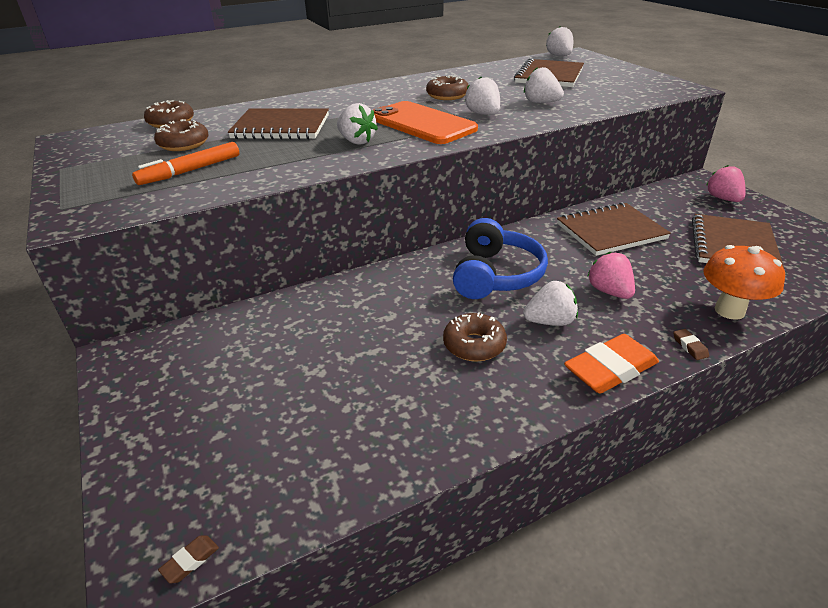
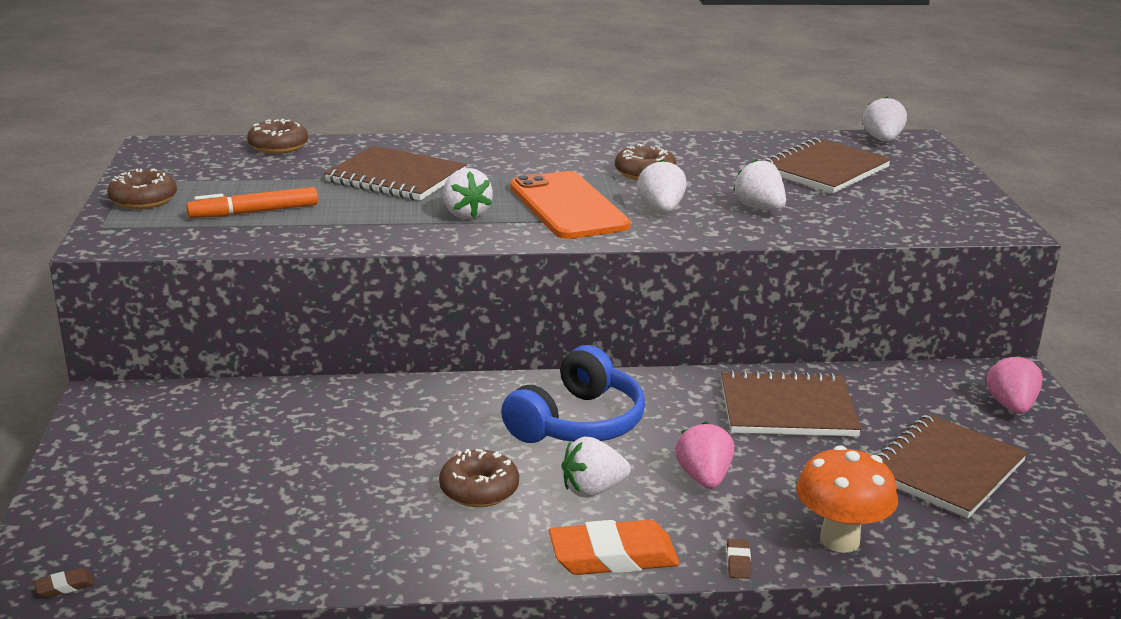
camera: 20 degrees right, 10 degrees down
brown donut [154,119,209,151] -> brown donut moved to [107,168,177,209]
white strawberry [523,281,578,326] -> white strawberry turned 150 degrees clockwise [561,437,631,498]

